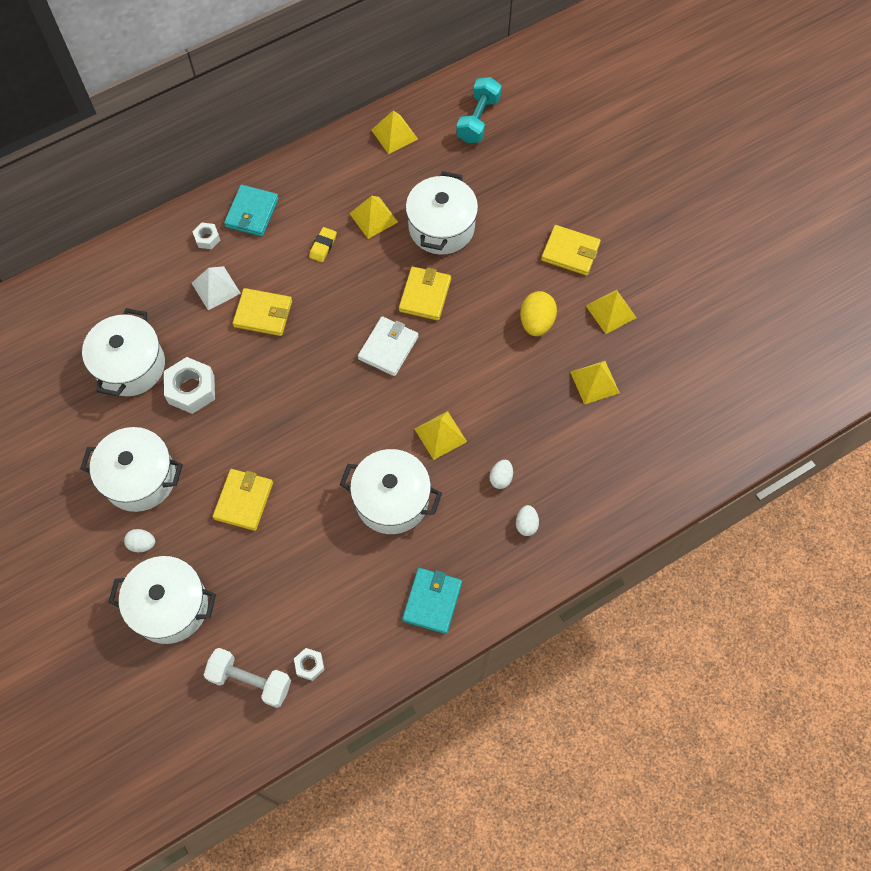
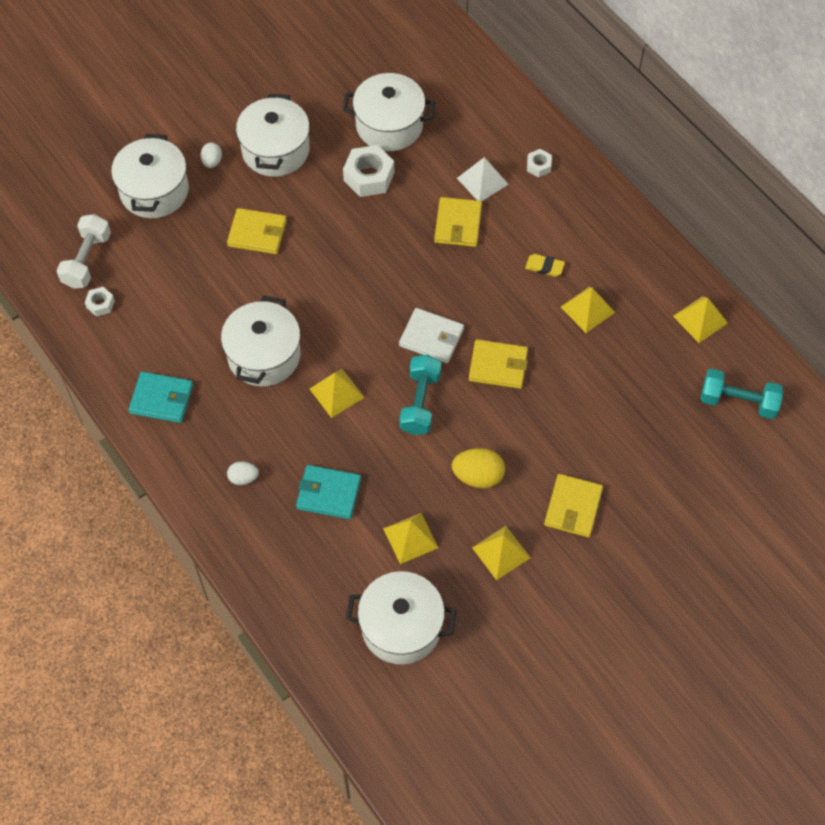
camera: 85 degrees right, 5 degrees down
turquoise wallet [224,185,279,237] -> turquoise wallet moved to [296,465,361,519]
white pot [406,171,478,255] -> white pot moved to [346,571,457,664]
white egg [490,460,513,489] -> none
none -> turquoise dumbbell [399,355,441,435]

